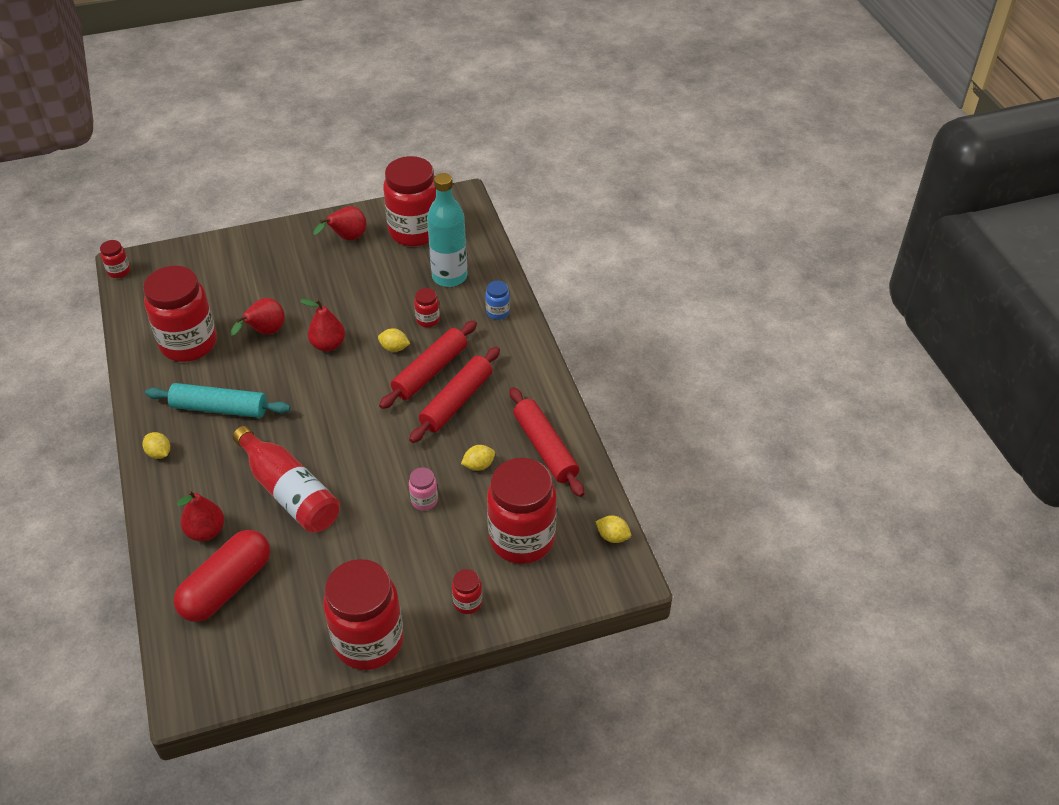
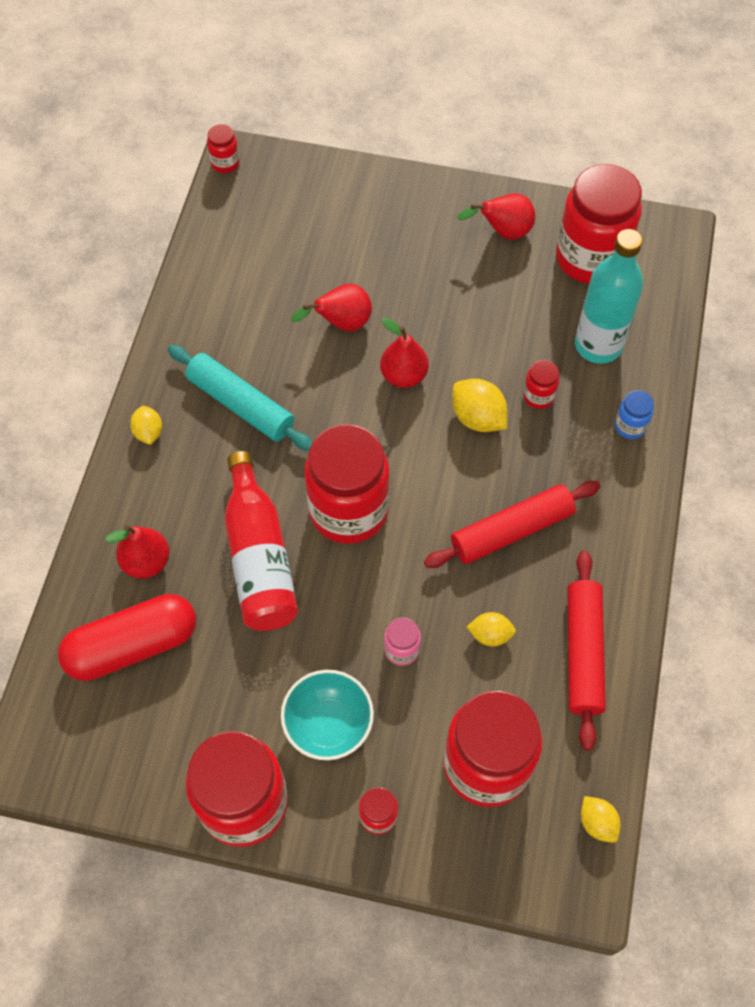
camera: 30 degrees right, 15 degrees up
red jar [143,265,217,362] -> red jar moved to [304,424,390,544]
yellow lemon [378,328,410,352] -> yellow lemon [452,379,507,432], size x1.58
red rolling pin [379,320,477,409] -> none
none -> turquoise bowl [281,670,374,760]

